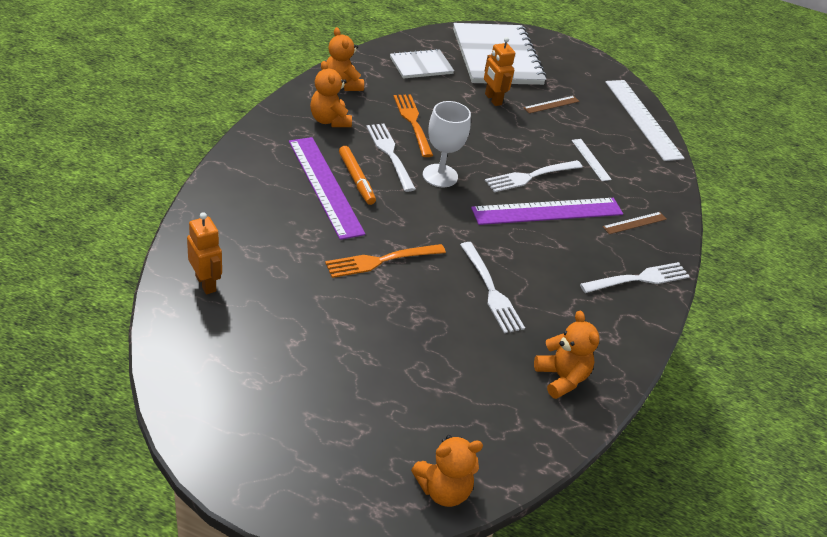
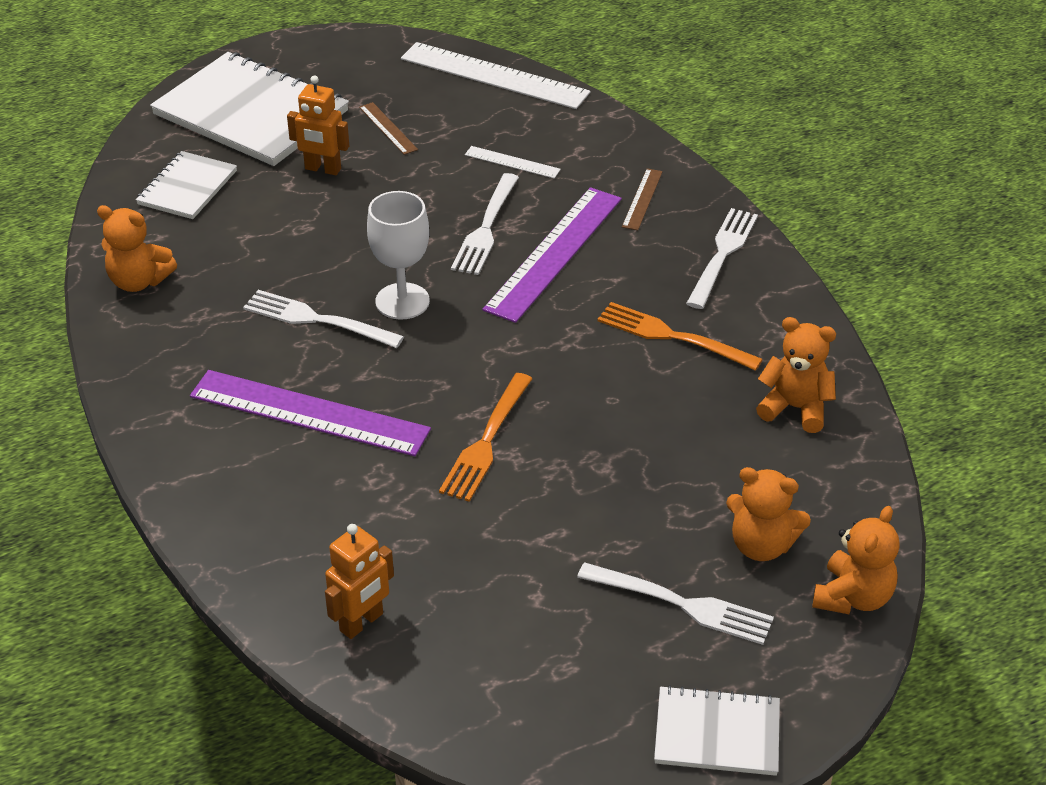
camera: 40 degrees left, 0 degrees up
orange robot [187,212,222,294] -> orange robot turned 120 degrees clockwise [325,524,394,639]
orange teddy bear [310,61,352,127] -> orange teddy bear moved to [726,467,811,561]
orange marker [339,146,376,205] -> none
orange fork [393,94,433,157] -> orange fork moved to [597,302,763,371]
white fork [460,242,525,333] -> white fork moved to [577,562,774,645]
brown ruler [523,96,580,114] -> brown ruler turned 45 degrees counterclockwise [359,102,418,155]
none -> white notebook [654,685,780,776]

